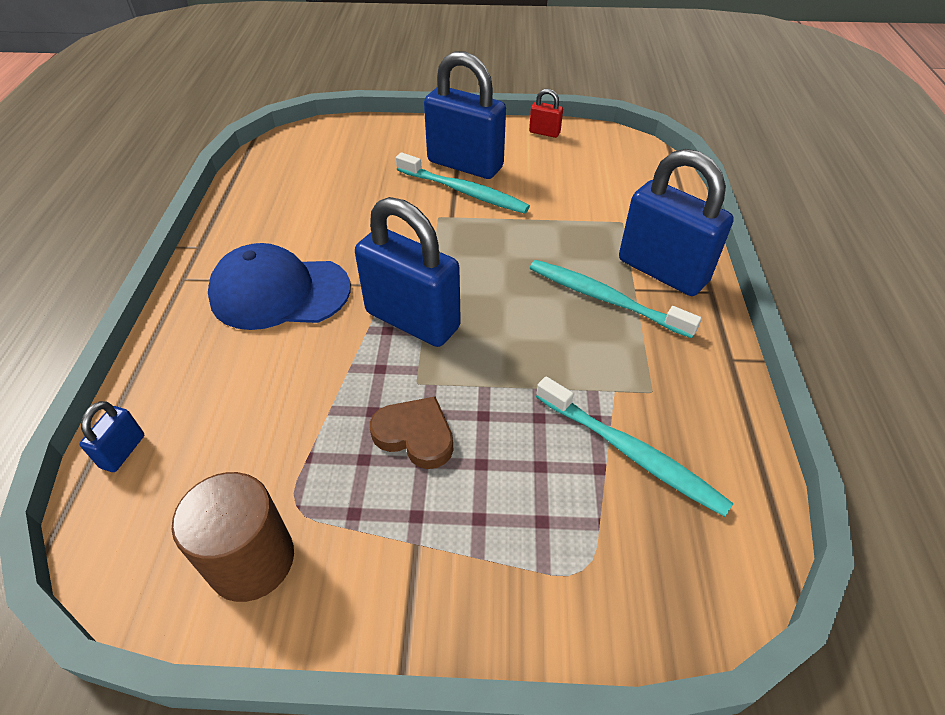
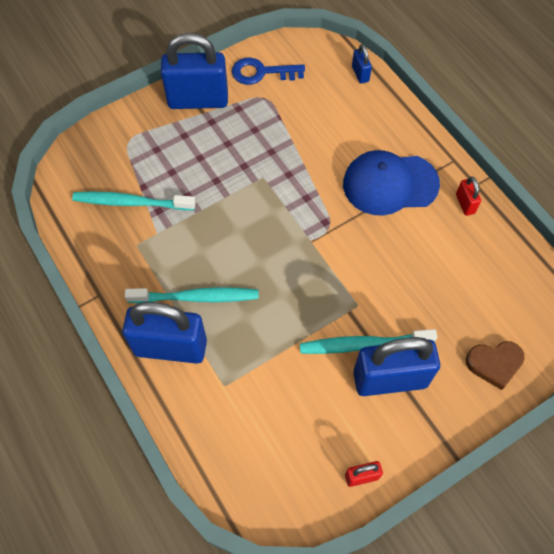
camera: 145 degrees right, 15 degrees up
brown cylinder [172,472,294,602] -> blue key [232,57,305,85]
blue cap [208,243,351,330] -> blue cap turned 150 degrees counterclockwise [343,150,440,215]
blue padlock [355,197,461,347] -> blue padlock moved to [161,33,228,109]
brown heart [370,396,453,469] -> brown heart moved to [466,341,525,390]
none -> red padlock [456,177,481,216]

